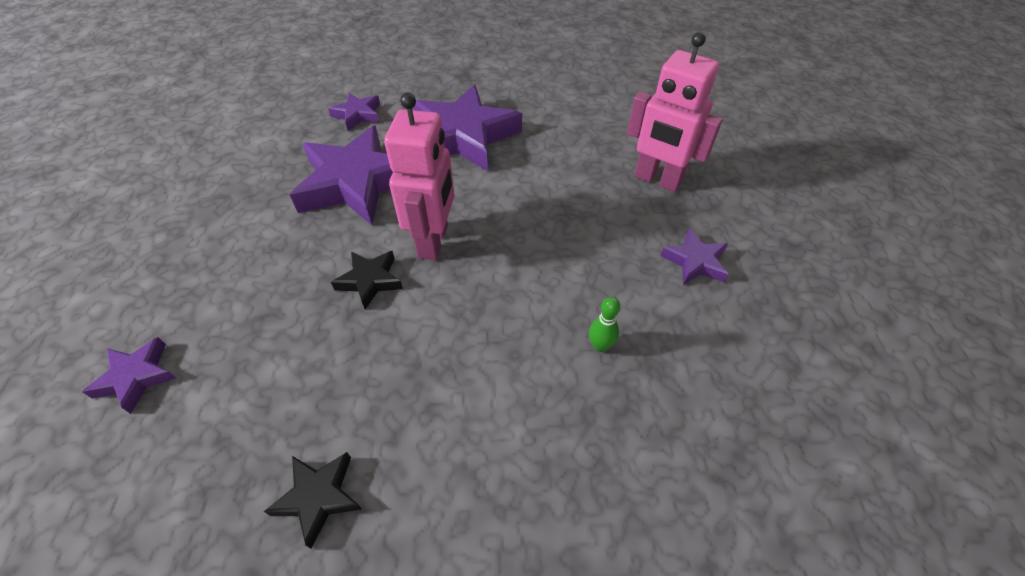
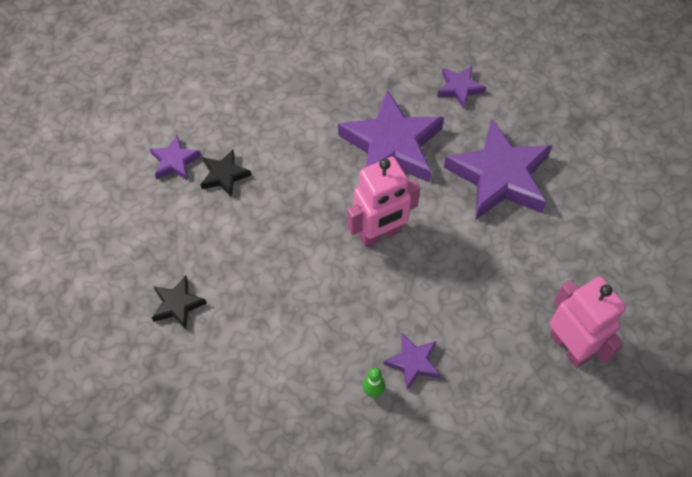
camera: 55 degrees right, 10 degrees up
black star [331,251,403,309] -> black star moved to [200,150,251,198]
pink robot [627,32,723,192] -> pink robot turned 150 degrees clockwise [550,276,626,368]
purple star [661,229,729,285] -> purple star moved to [384,333,440,390]

